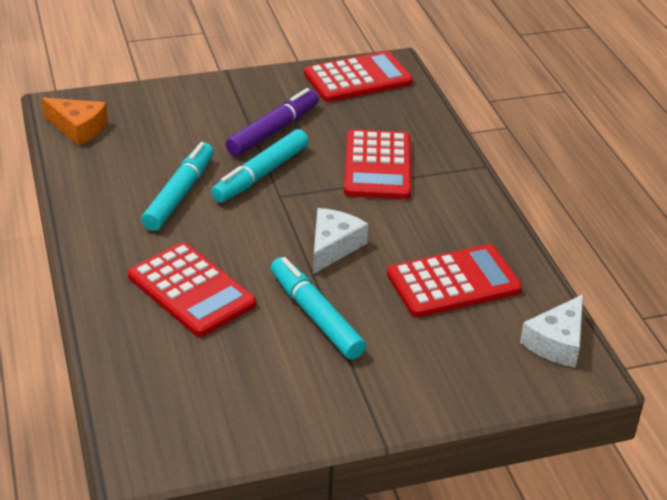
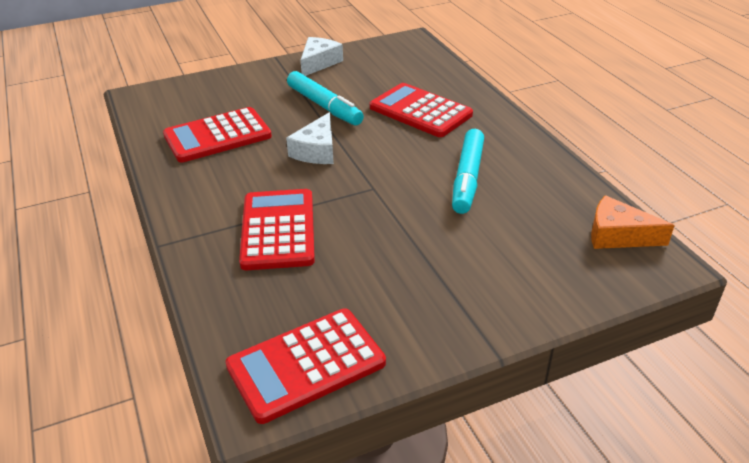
camera: 175 degrees right, 0 degrees up
turquoise marker [211,129,309,203] -> none
purple marker [226,88,319,156] -> none
white cheese [520,294,583,367] -> white cheese moved to [300,37,343,76]

